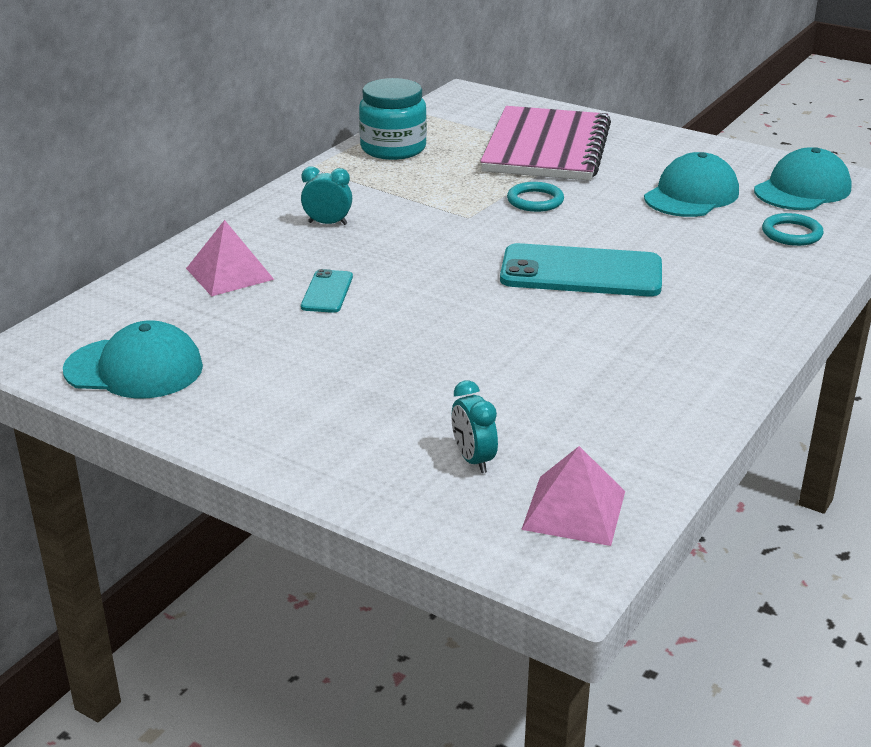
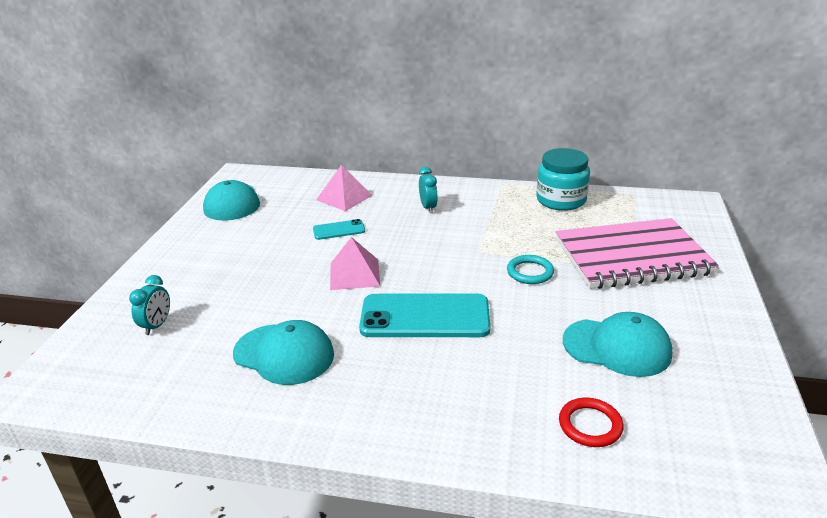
camera: 70 degrees right, 0 degrees up
turquoise clock [452,380,498,473] -> turquoise clock turned 150 degrees clockwise [129,275,170,335]
turquoise phone [500,243,662,297] -> turquoise phone turned 75 degrees counterclockwise [359,293,490,337]
pink pyramid [521,446,625,546] -> pink pyramid moved to [330,237,380,290]
turquoise cap [754,147,852,210] -> turquoise cap moved to [233,320,334,385]
turquoise ring [762,213,824,246] -> red ring [559,398,623,447]

